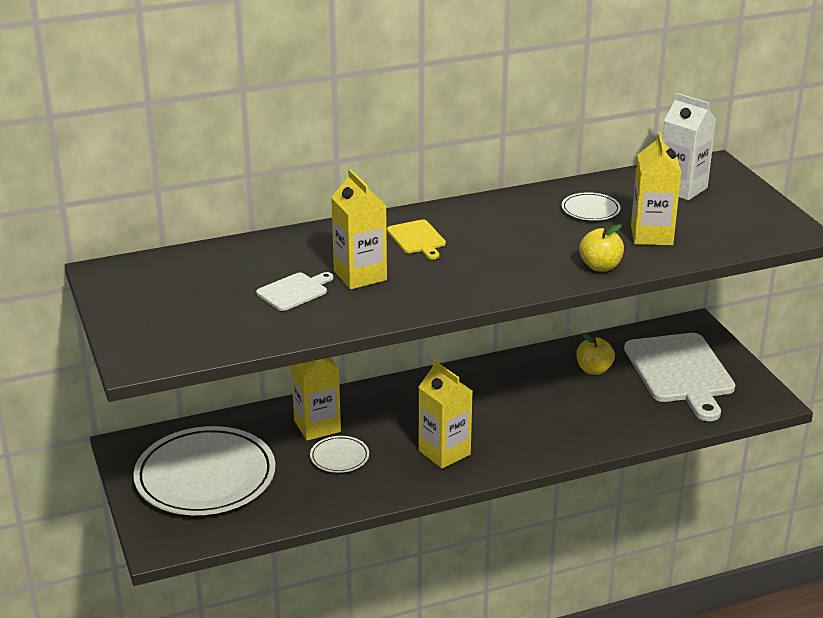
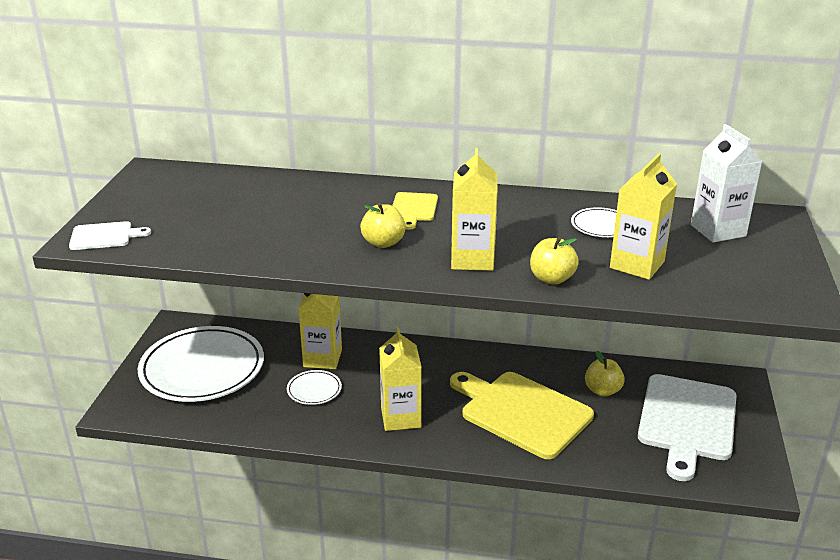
camera: 30 degrees right, 0 degrees up
white cutting board [256,272,333,311] -> white cutting board moved to [69,221,151,250]
yellow carton [331,169,387,289] -> yellow carton moved to [451,148,497,271]
none -> yellow apple [360,203,406,248]
none -> yellow cutting board [450,372,594,459]

